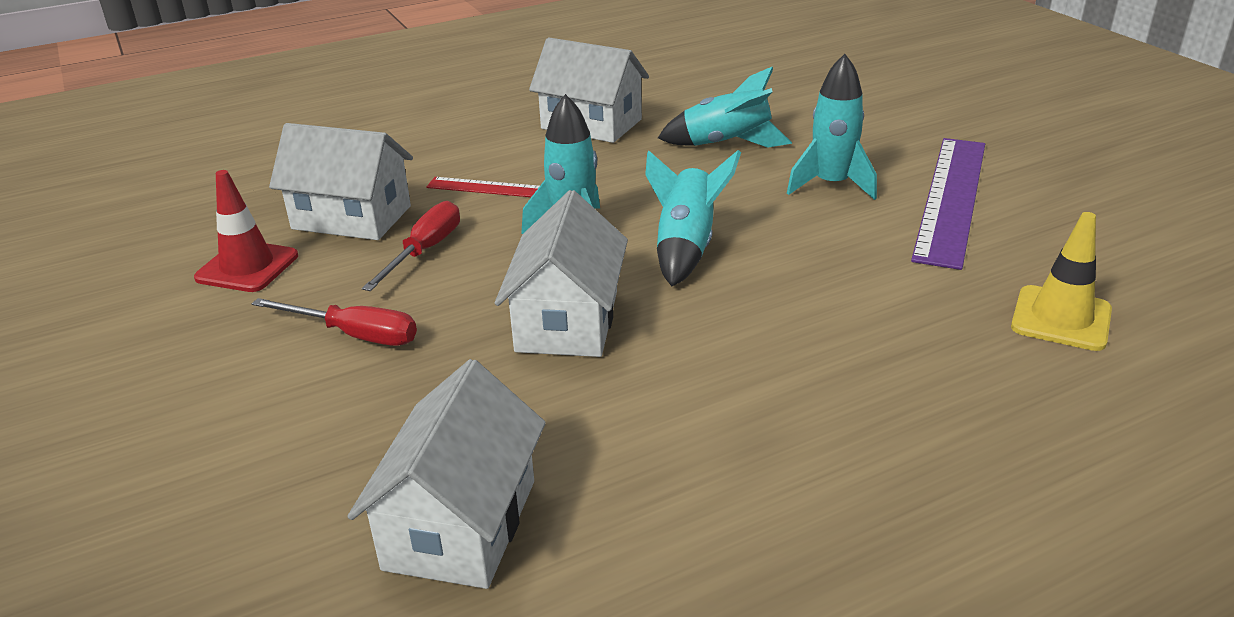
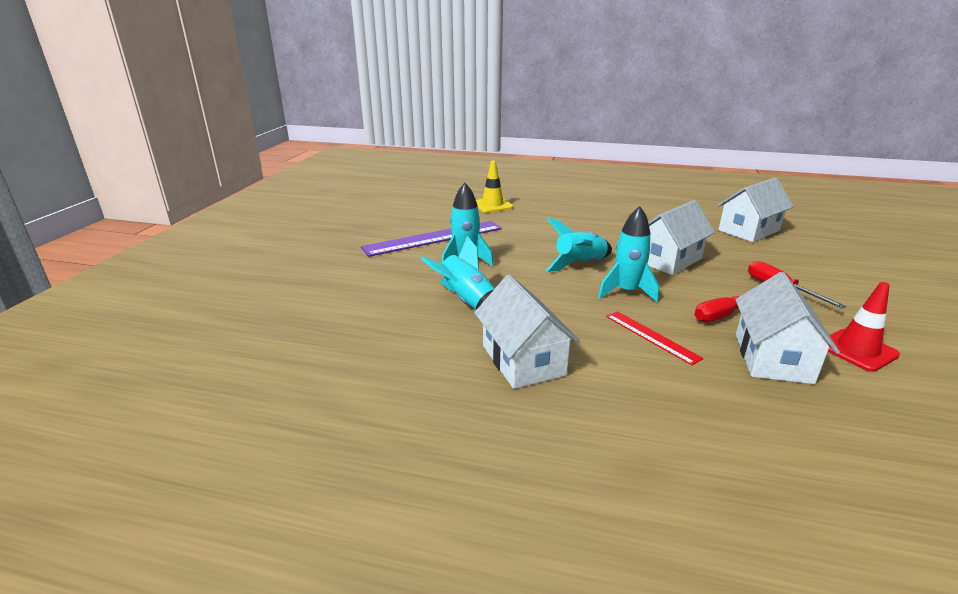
camera: 140 degrees left, 5 degrees down
white house [269,123,413,240] -> white house turned 45 degrees clockwise [736,272,840,384]

